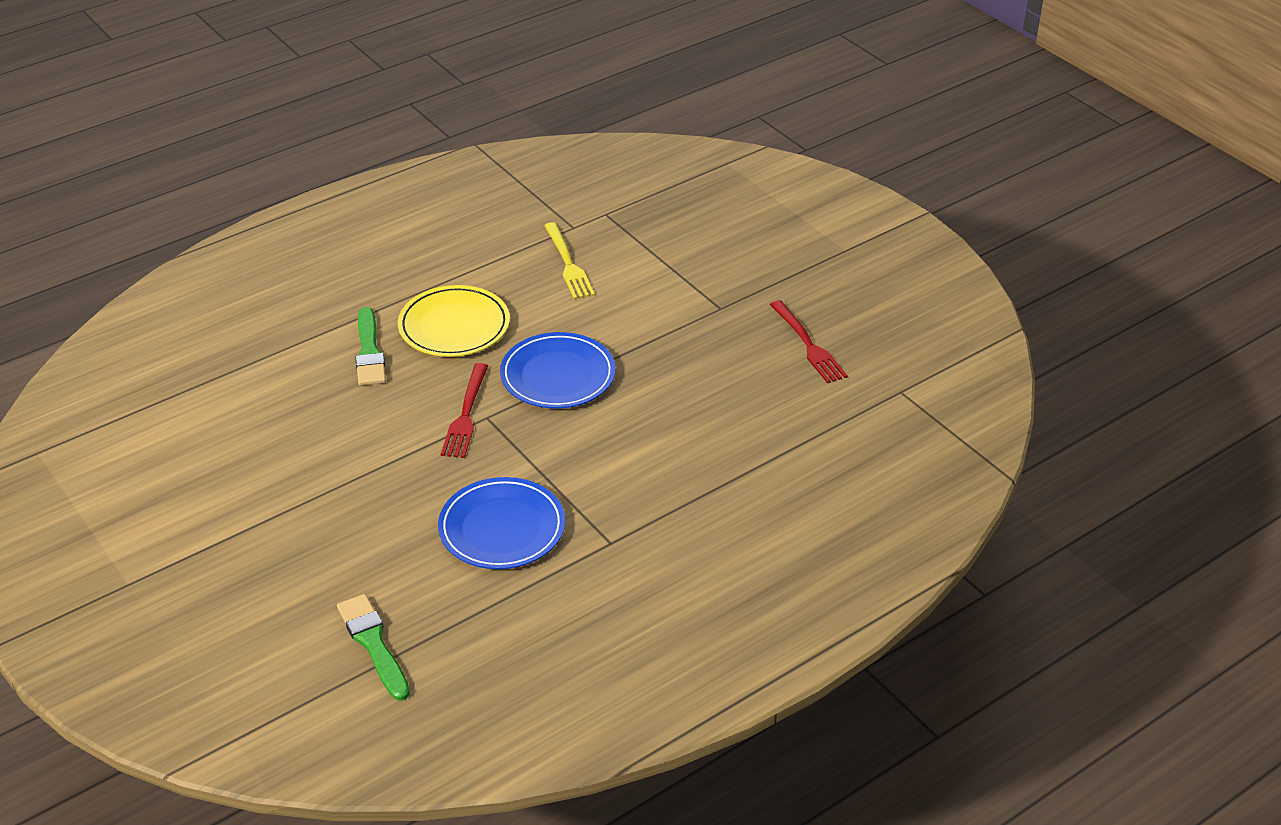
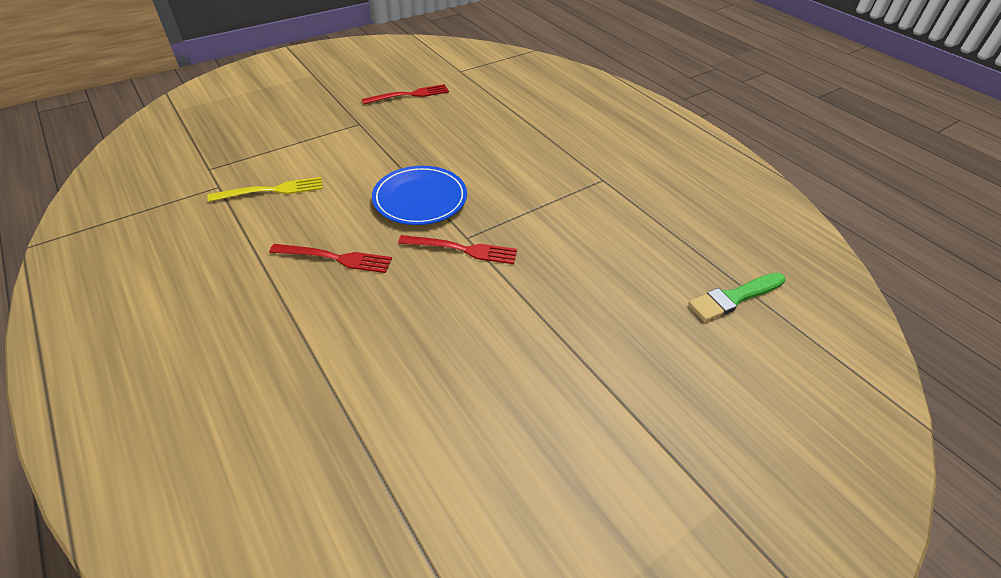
camera: 90 degrees left, 5 degrees up
green brush [355,307,386,386] -> none
yellow plate [398,285,510,357] -> red fork [269,244,392,273]
blue plate [438,477,565,569] -> none

